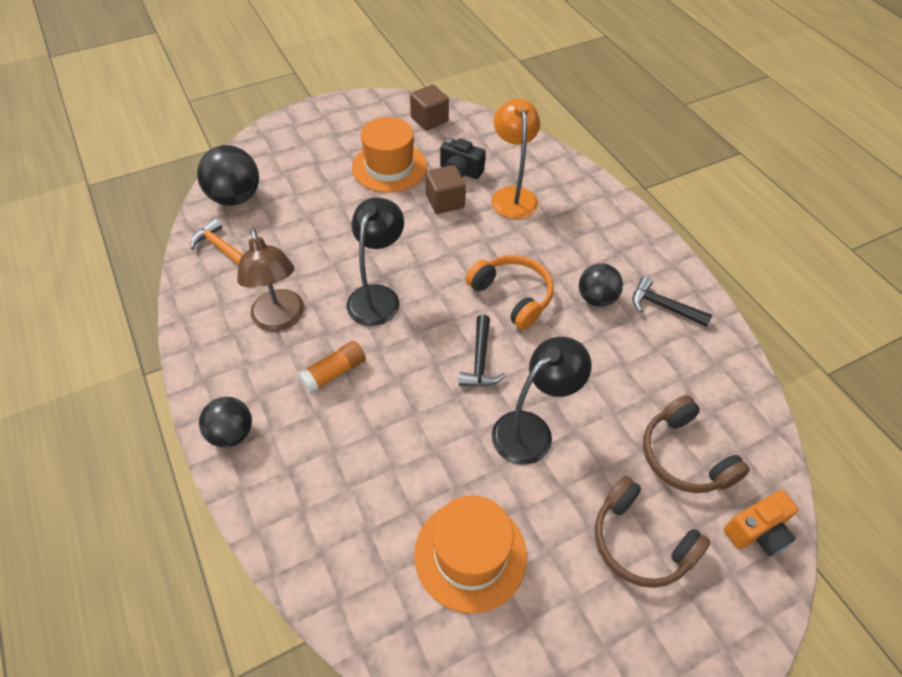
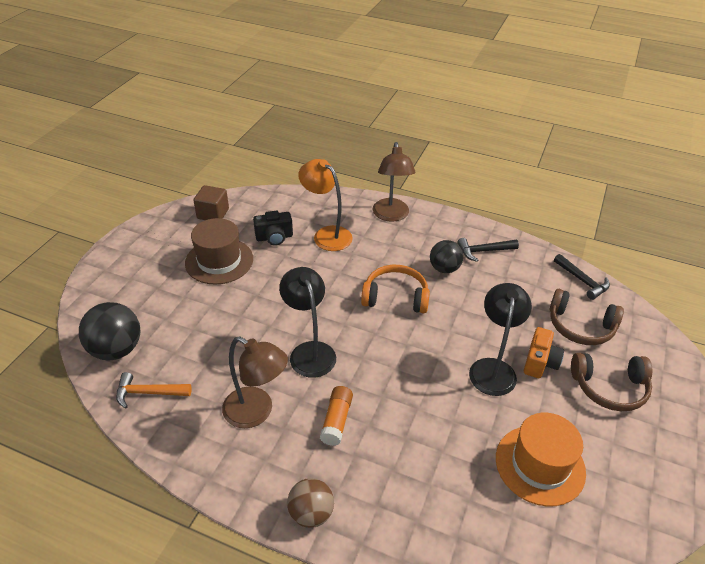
camera: 40 degrees left, 10 degrees down
black ball [199,397,252,448] -> brown ball [287,478,334,528]
orange hat [352,117,427,193] -> brown hat [185,218,253,285]
brown cube [425,165,466,214] -> none
black hammer [459,315,506,387] -> black hammer moved to [554,254,610,300]
orange camera [724,490,799,556] -> orange camera moved to [524,327,564,378]
none -> brown lamp [373,142,416,222]

